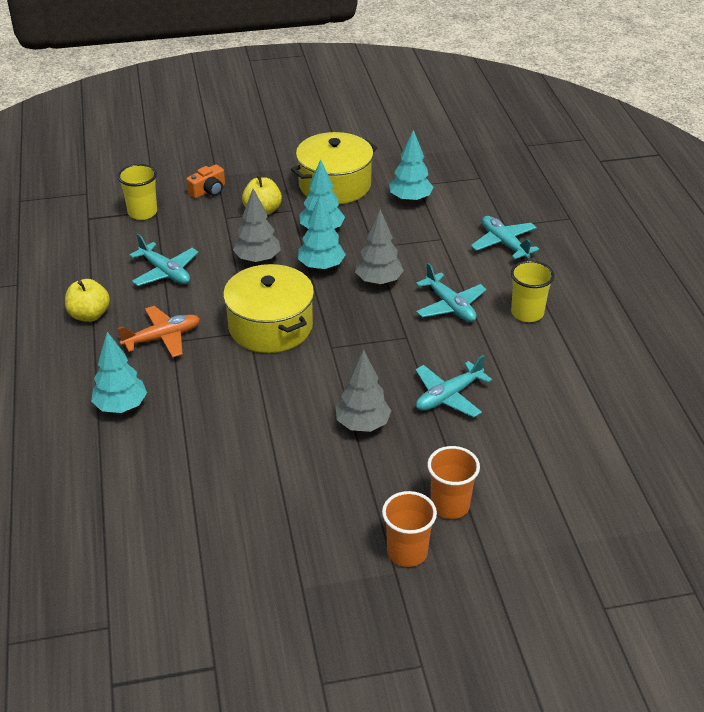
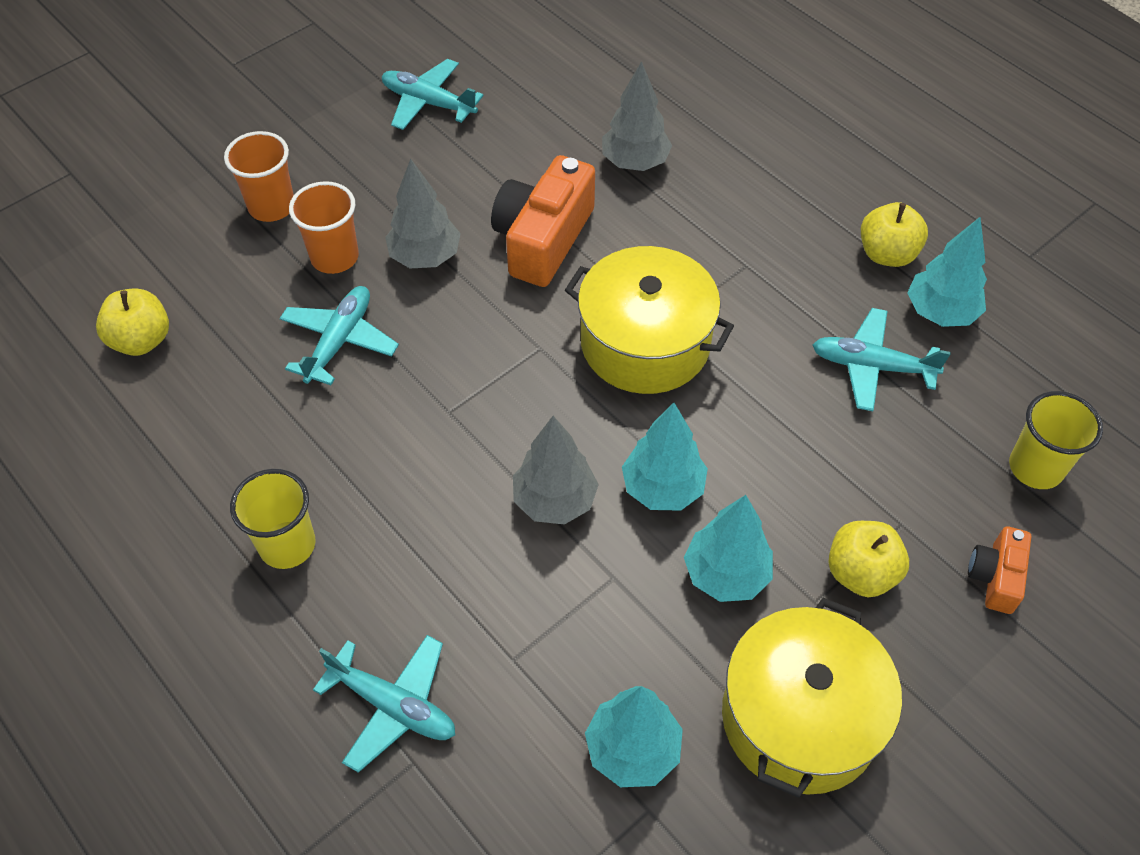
camera: 150 degrees right, 15 degrees up
turquoise tree [91,332,147,413] -> turquoise tree moved to [907,217,987,327]
orange plane [117,306,200,358] -> none
grey tree [233,189,281,263] -> grey tree moved to [602,61,672,171]
orange cup [382,491,437,567] -> orange cup moved to [289,181,359,274]
turquoise plane [416,263,487,322] -> turquoise plane moved to [382,59,483,130]
none -> yellow apple [96,288,169,356]
none -> orange camera [491,155,595,287]

